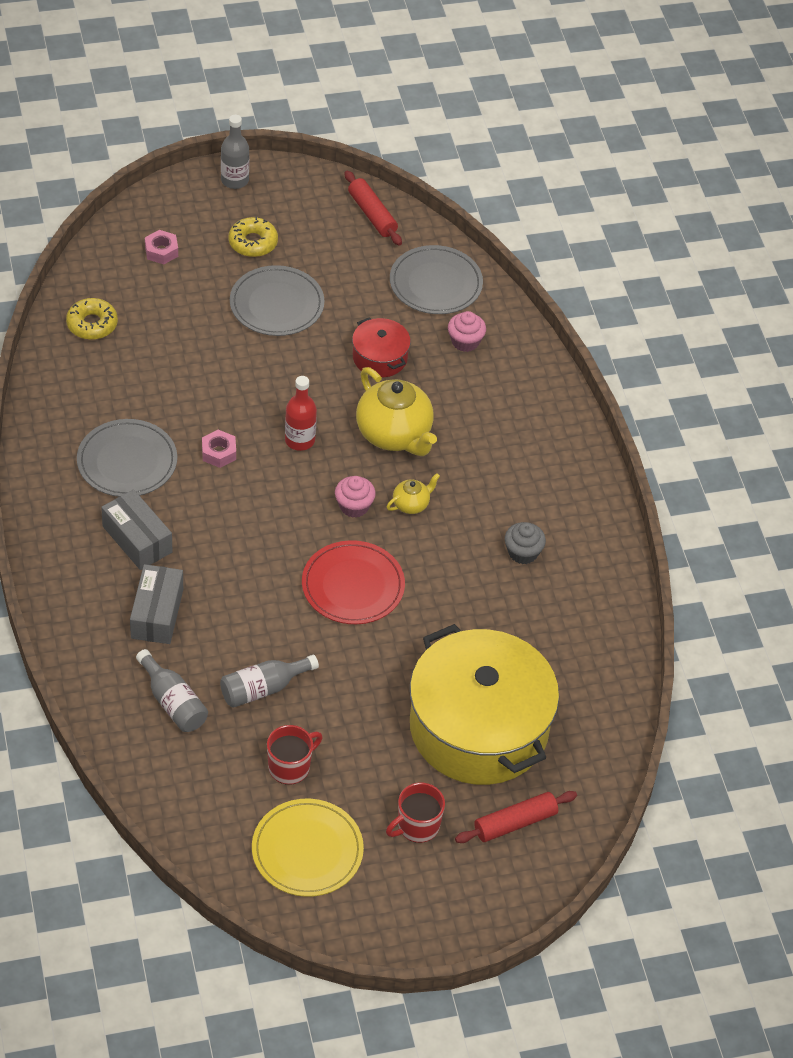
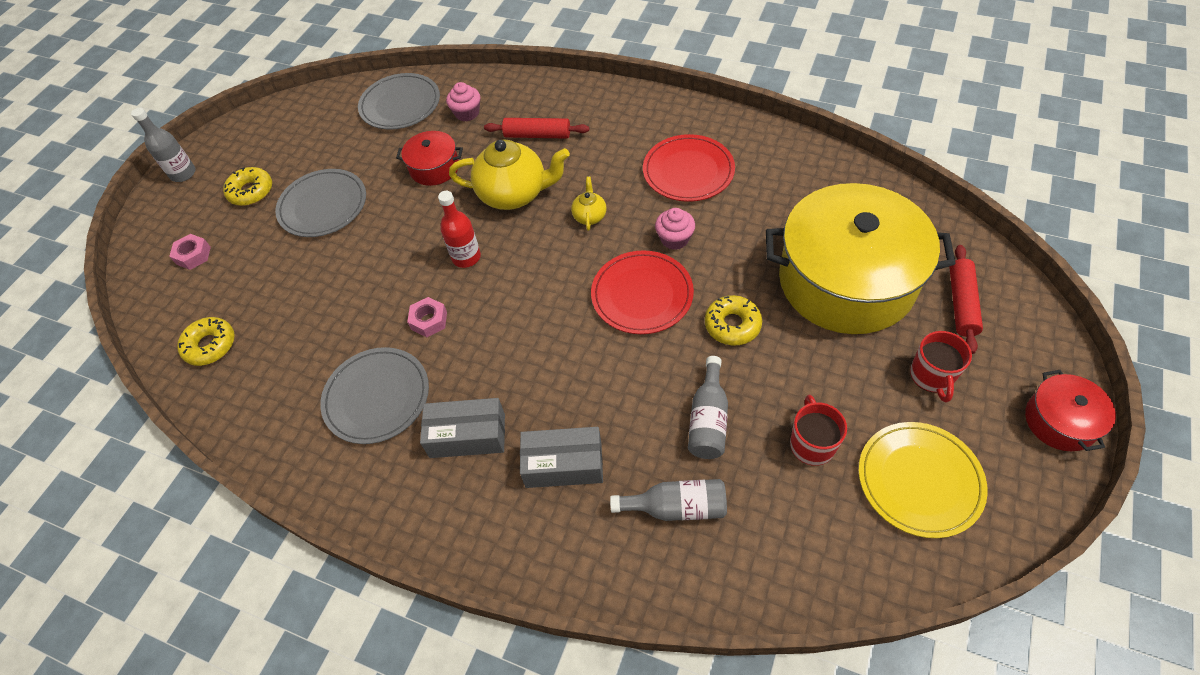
camera: 45 degrees left, 5 degrees up
grey box [130,564,183,644] -> grey box turned 45 degrees counterclockwise [520,427,603,488]
pink cupcake [335,476,376,518] -> pink cupcake moved to [655,208,695,250]
red rolling pin [345,170,402,246] -> red rolling pin moved to [484,118,589,139]
grey cupcake [505,522,546,564] -> red plate [643,134,735,202]
none -> yellow donut [705,295,762,345]
none -> red pot [1025,370,1116,451]

